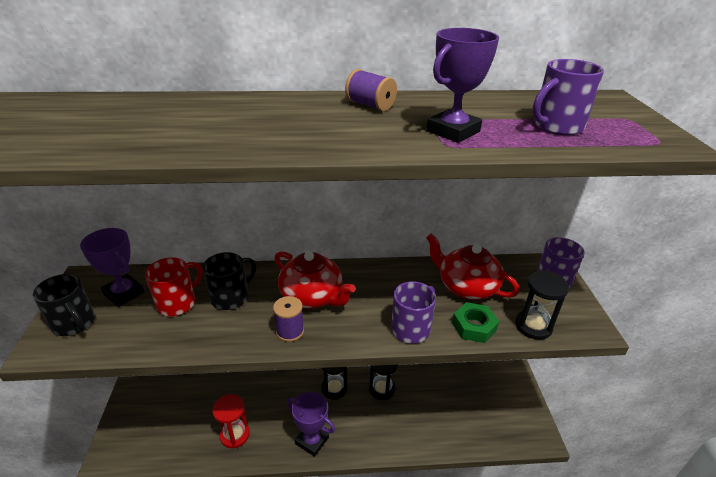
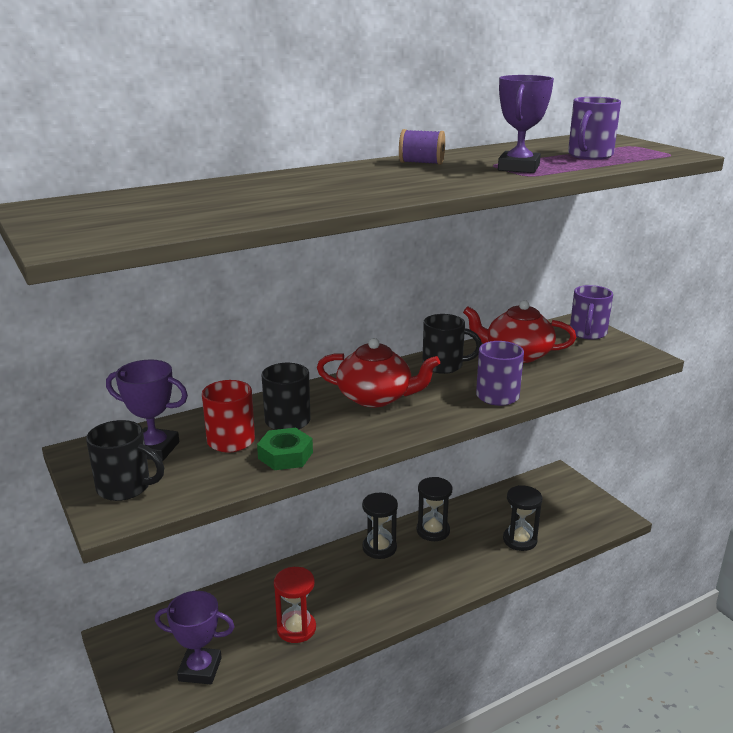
camera: 25 degrees left, 10 degrees down
purple spool [273,296,304,342] -> none
purple trophy [287,392,335,457] -> purple trophy moved to [155,591,235,684]
green nut [452,302,499,343] -> green nut moved to [257,428,313,470]
black hourglass [515,270,569,340] -> black hourglass moved to [503,485,542,551]
none -> black mug [422,314,482,374]

